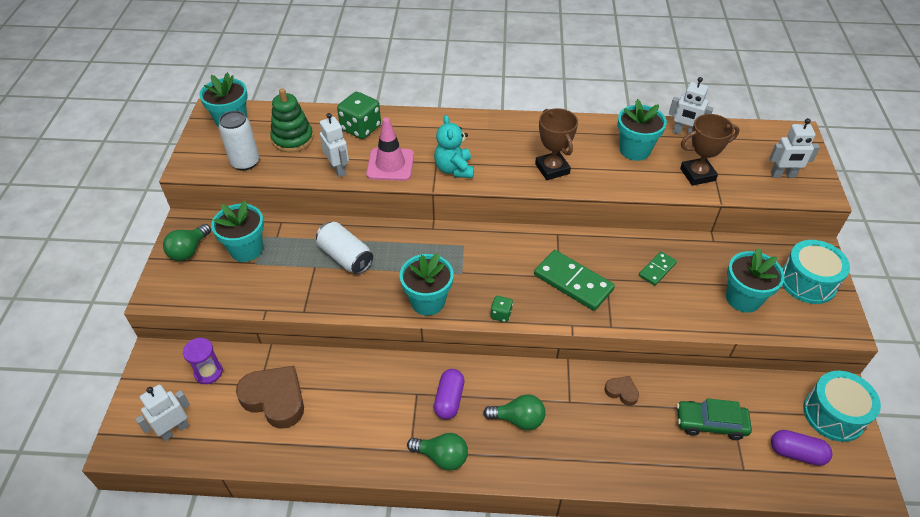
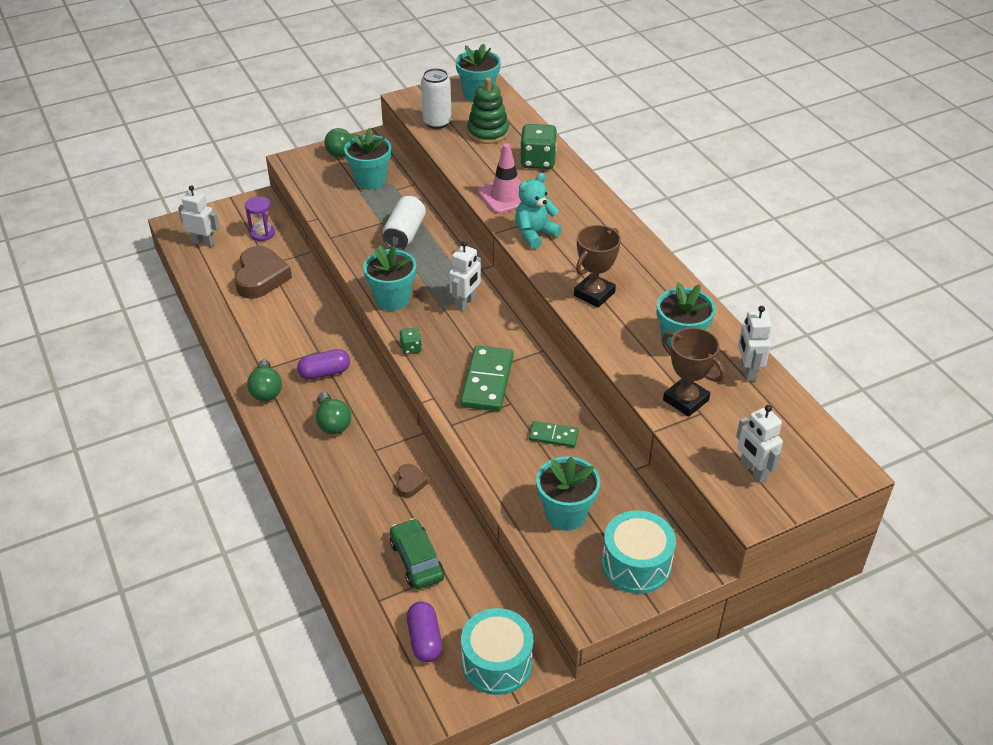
camera: 60 degrees right, 5 degrees down
white robot [320,113,349,177] -> white robot moved to [449,241,481,311]

